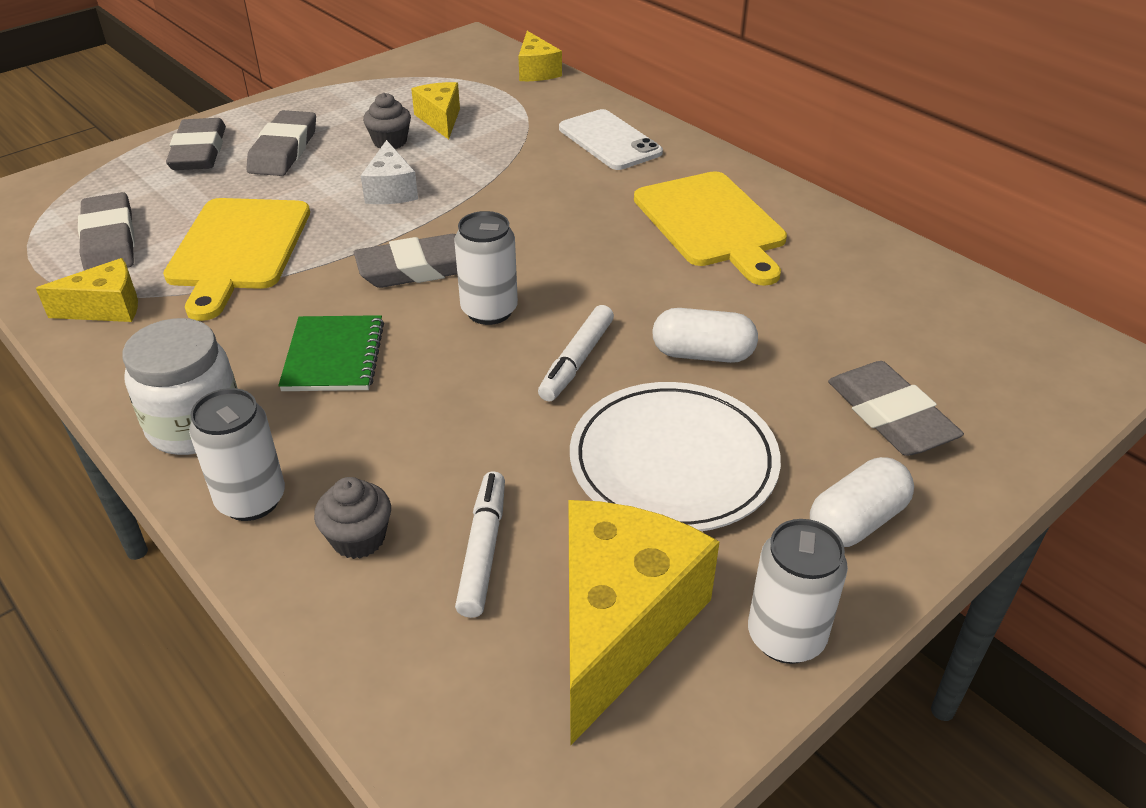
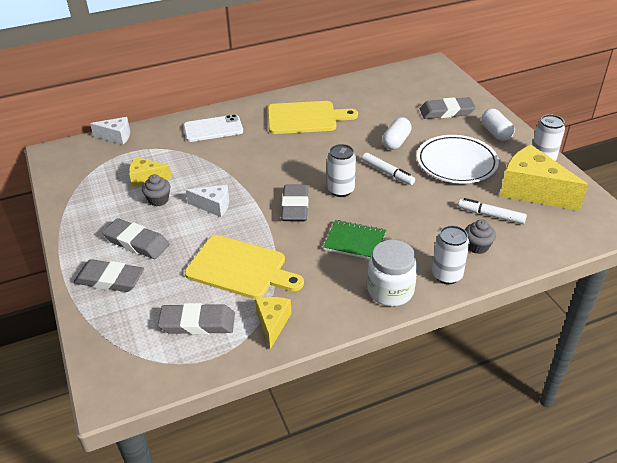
camera: 70 degrees left, 0 degrees up
yellow cheese [519,31,562,81] -> white cheese [90,117,130,145]

